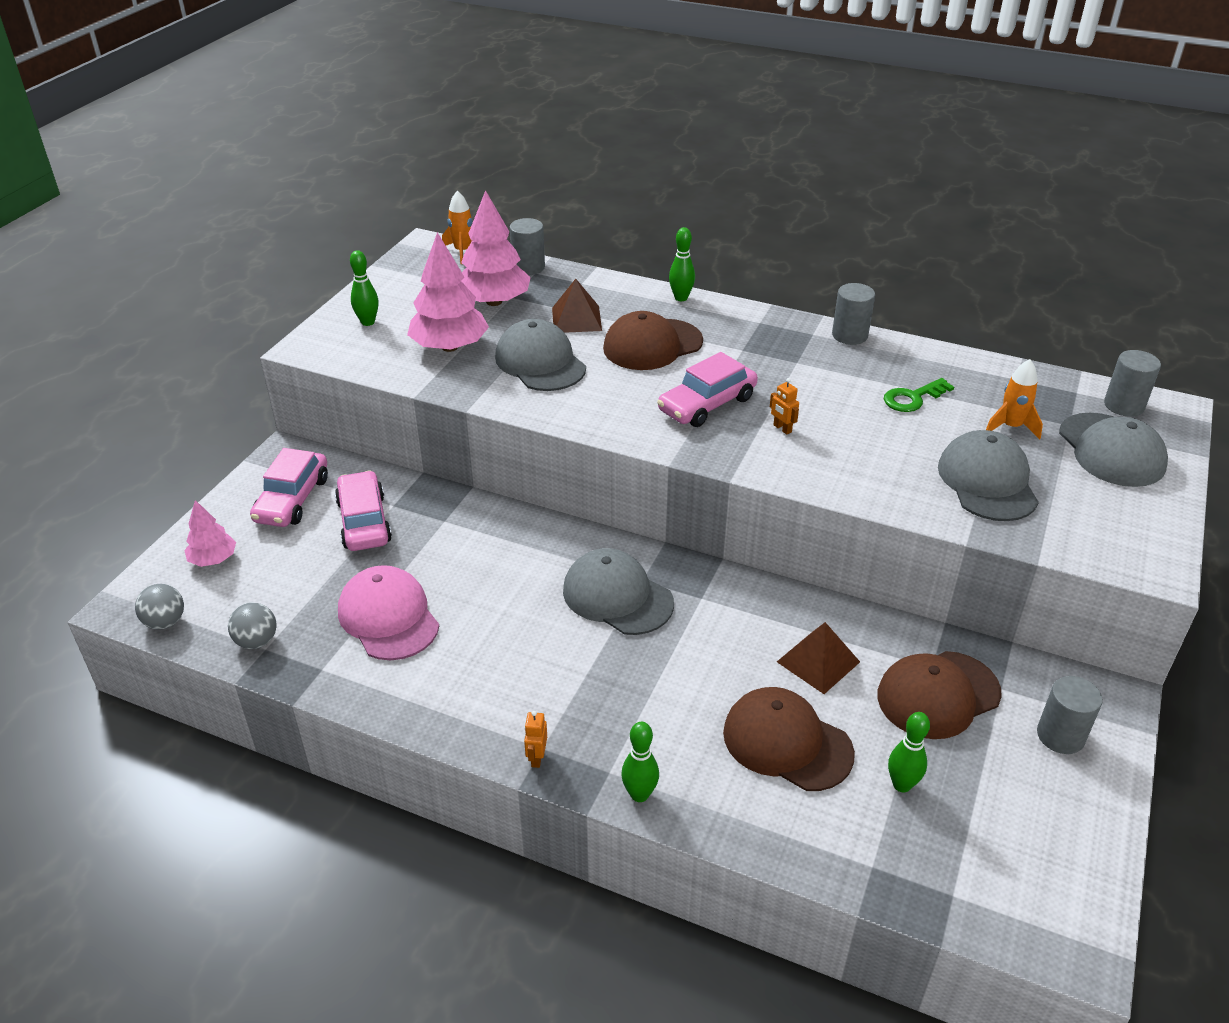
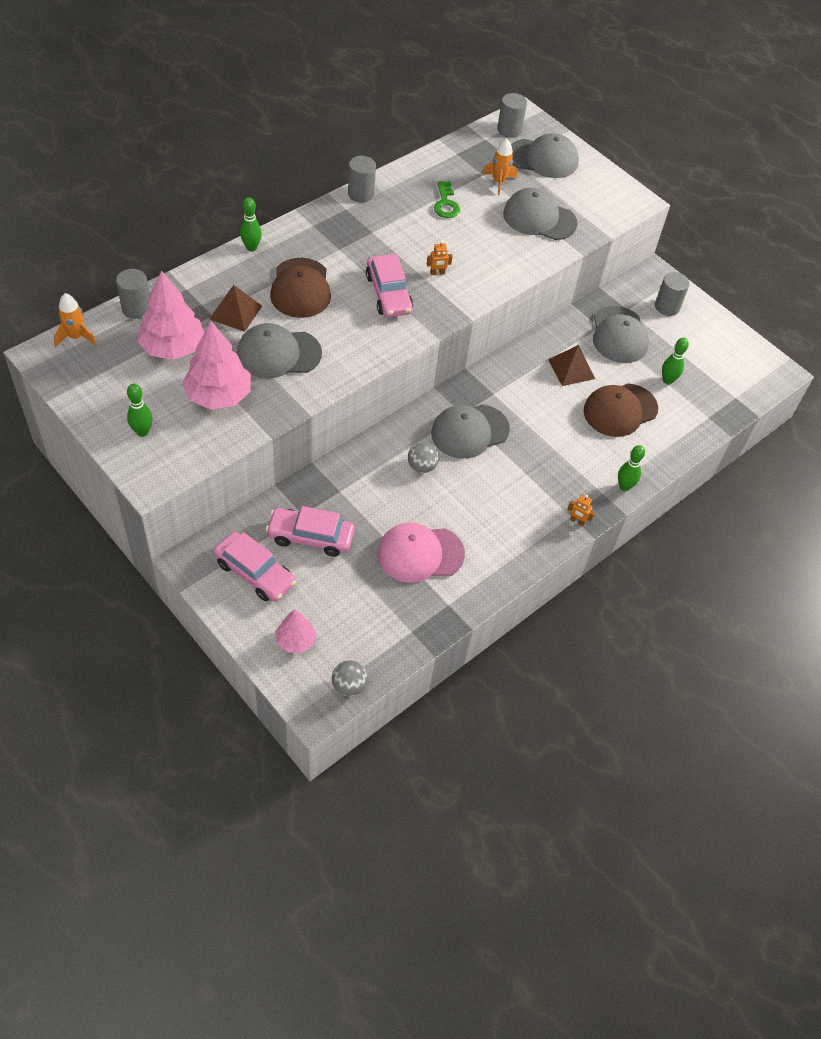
camera: 70 degrees left, 15 degrees up
grey ball [228,602,277,649] -> grey ball moved to [408,442,439,473]
brown cap [877,651,1002,739] -> grey cap [593,306,649,363]

